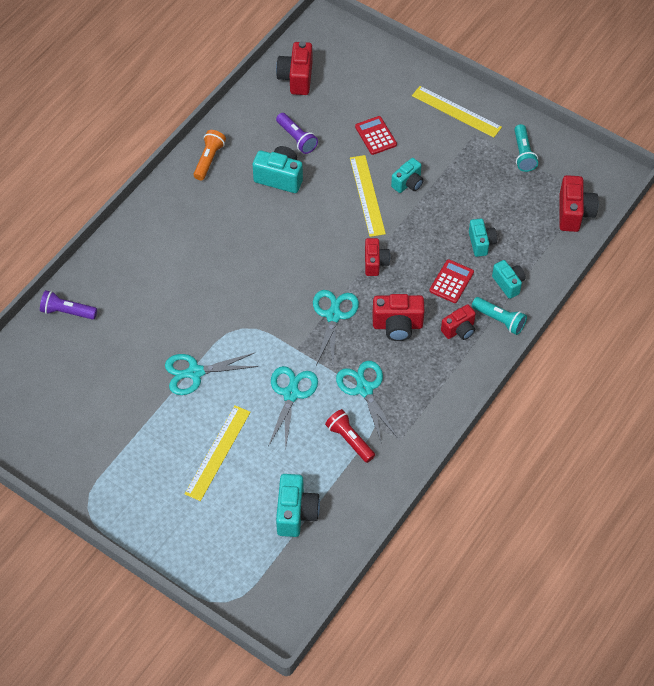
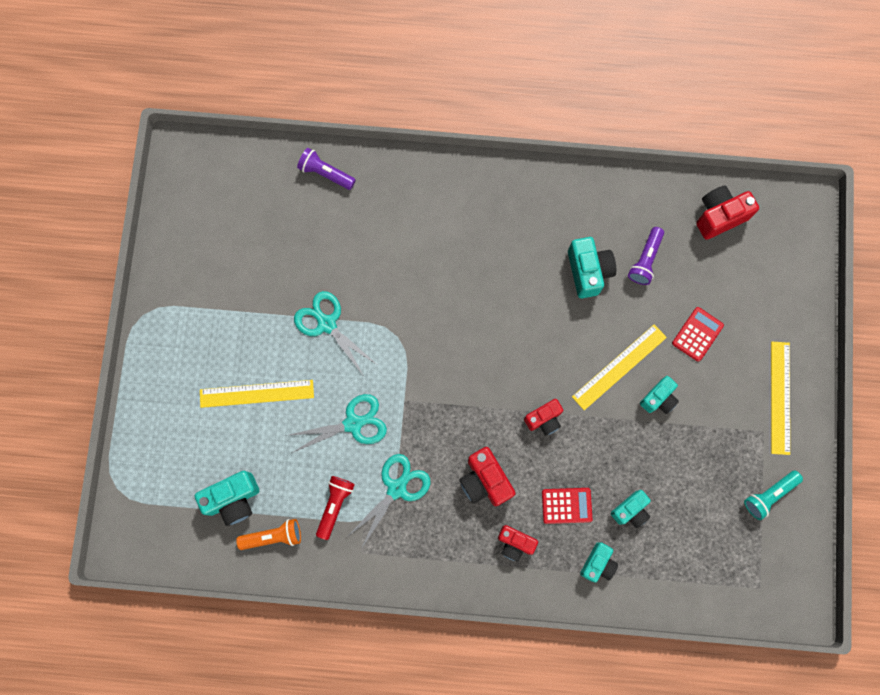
camera: 60 degrees right, 20 degrees up
purple flashlight [40,290,97,320] -> purple flashlight turned 45 degrees counterclockwise [297,148,356,190]
orange flashlight [194,130,226,180] -> orange flashlight moved to [236,519,301,550]
turquoise scissors [313,290,359,365] -> none
turquoise camera [391,158,424,193] -> turquoise camera turned 60 degrees counterclockwise [640,376,679,414]
turquoise flashlight [472,297,527,335] -> none
red camera [559,175,598,232] -> none

